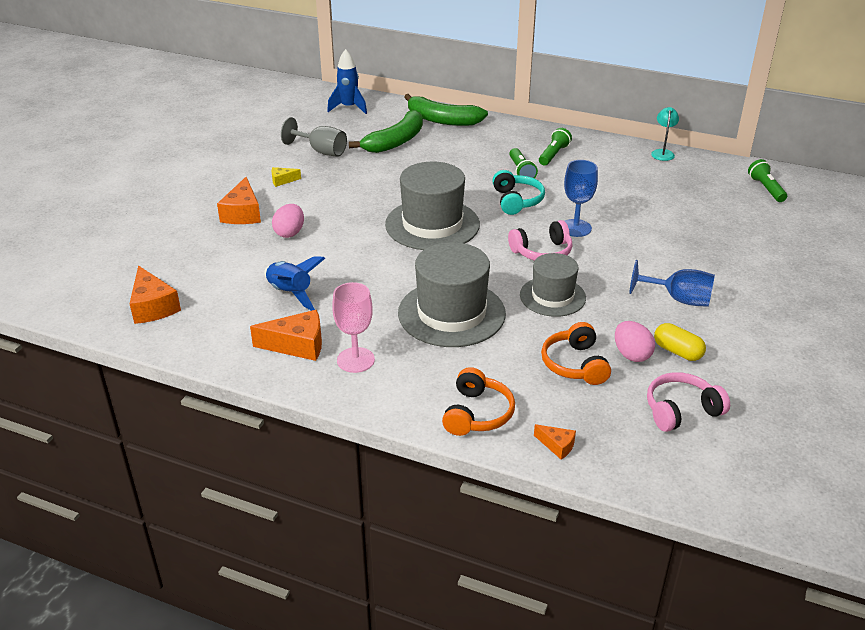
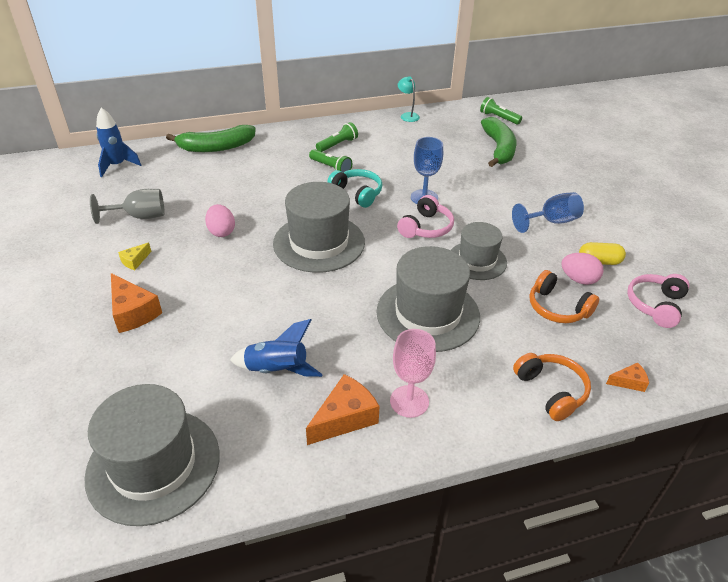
camera: 40 degrees left, 5 degrees up
orange cheese [129,265,181,324] -> grey hat [84,384,220,526]
pink egg [272,204,304,238] -> pink egg moved to [205,204,235,237]
green banana [349,110,423,153] -> green banana moved to [481,117,517,167]
green flashlight [539,128,572,166] -> green flashlight turned 60 degrees clockwise [316,122,358,152]

